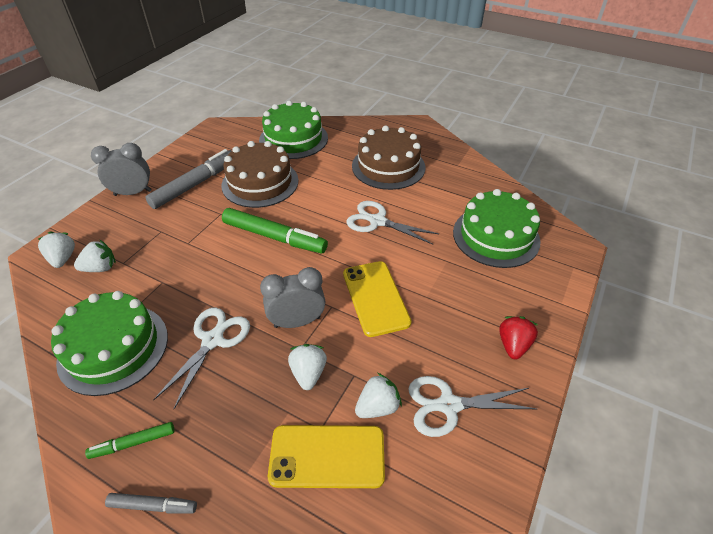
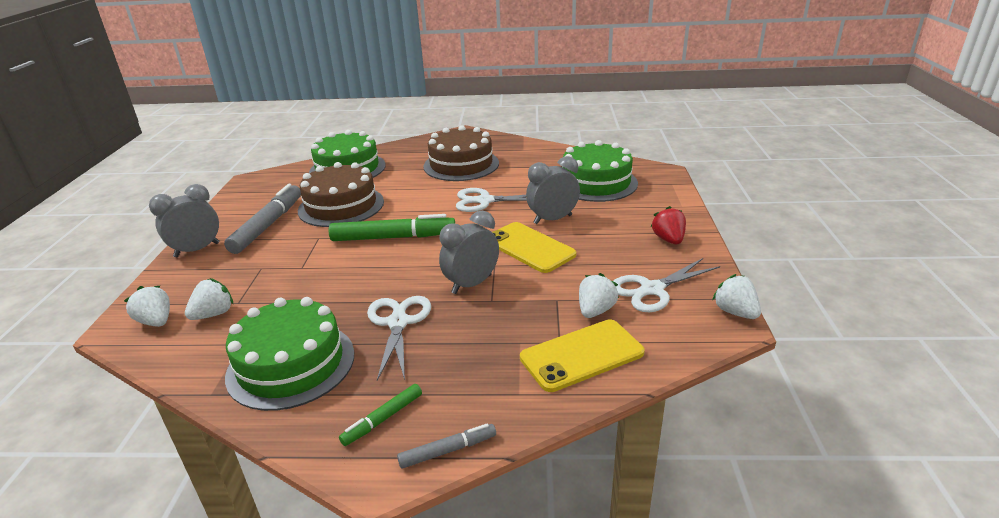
camera: 25 degrees left, 15 degrees down
white strawberry [288,344,327,390] -> white strawberry moved to [712,274,761,319]
none -> grey clock [526,156,580,224]

